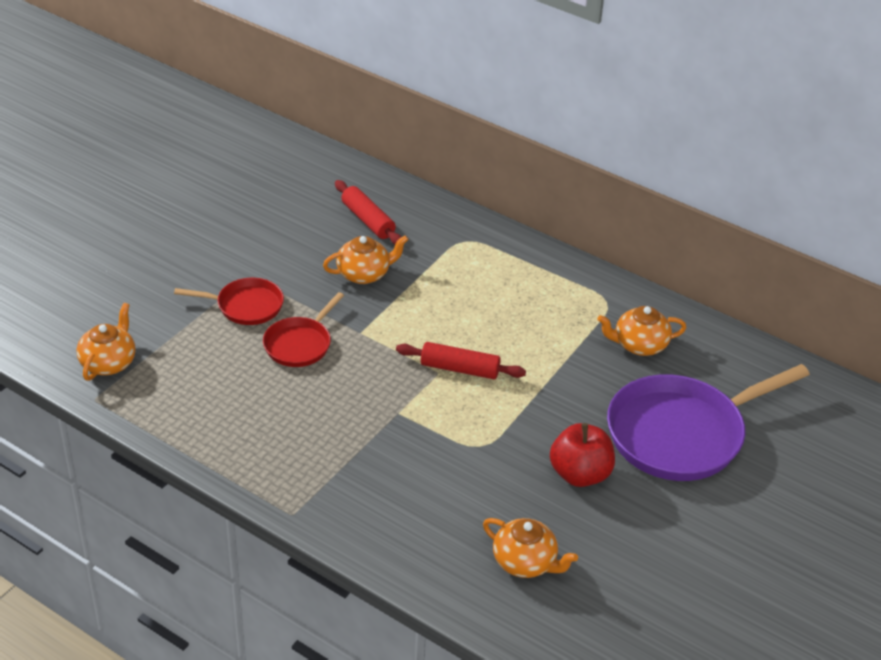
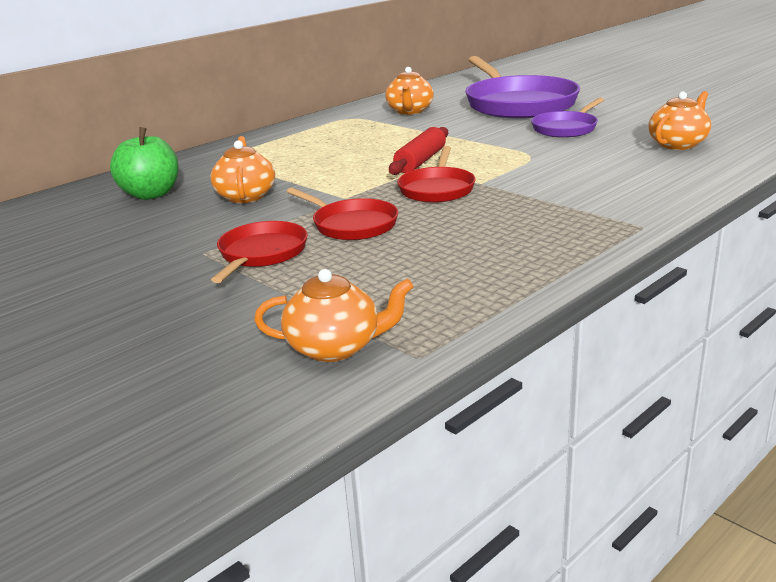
camera: 75 degrees left, 15 degrees down
orange teapot [76,303,136,381] -> orange teapot turned 150 degrees clockwise [254,269,414,362]
red rolling pin [335,180,401,245] -> green apple [110,127,178,200]
red apple [550,423,615,487] -> purple pan [531,98,604,138]
none -> red pan [397,146,476,203]

